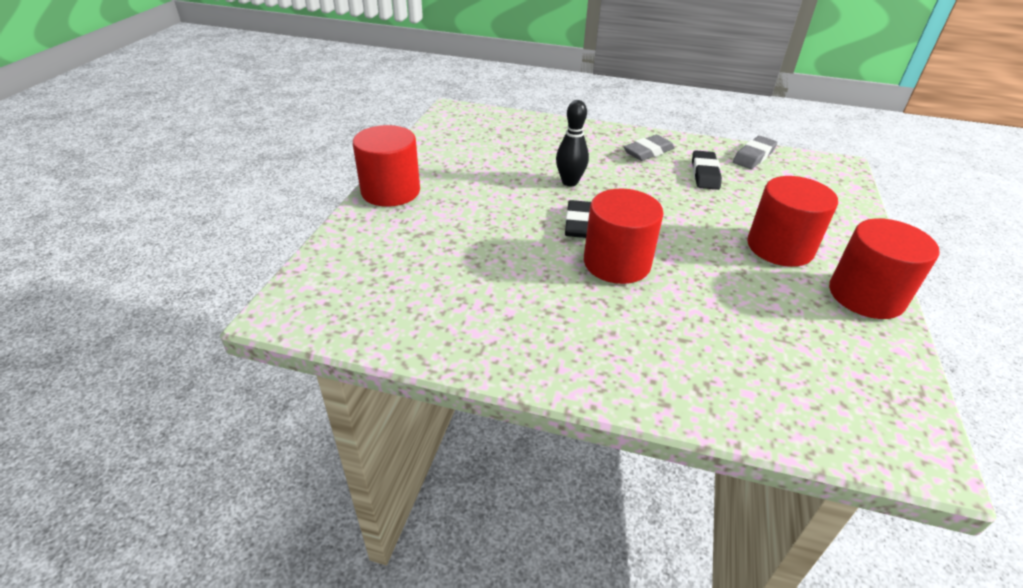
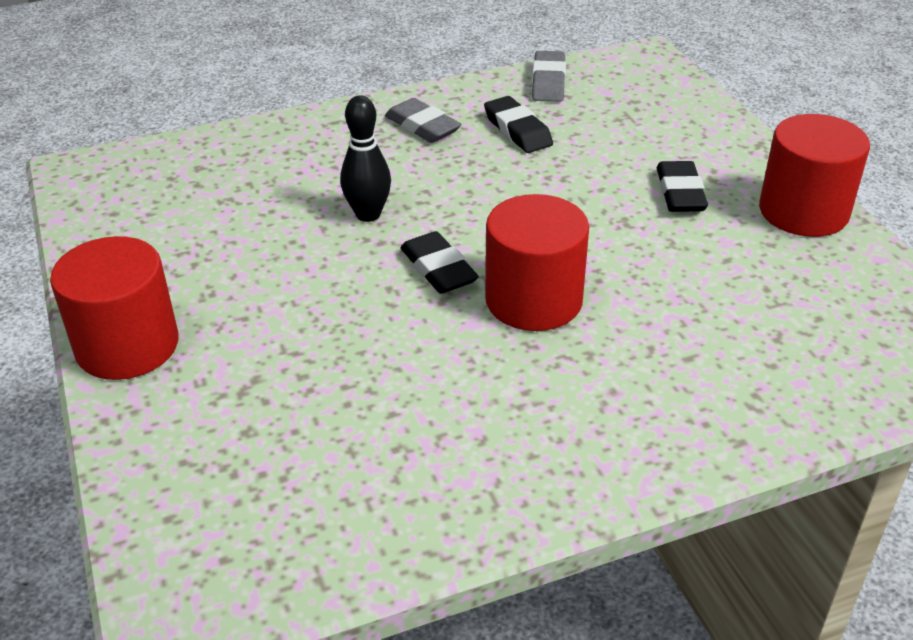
camera: 35 degrees left, 0 degrees up
grey eraser [624,135,674,161] -> grey eraser turned 60 degrees counterclockwise [385,98,461,143]
red cylinder [747,176,838,267] -> black eraser [657,161,708,212]

